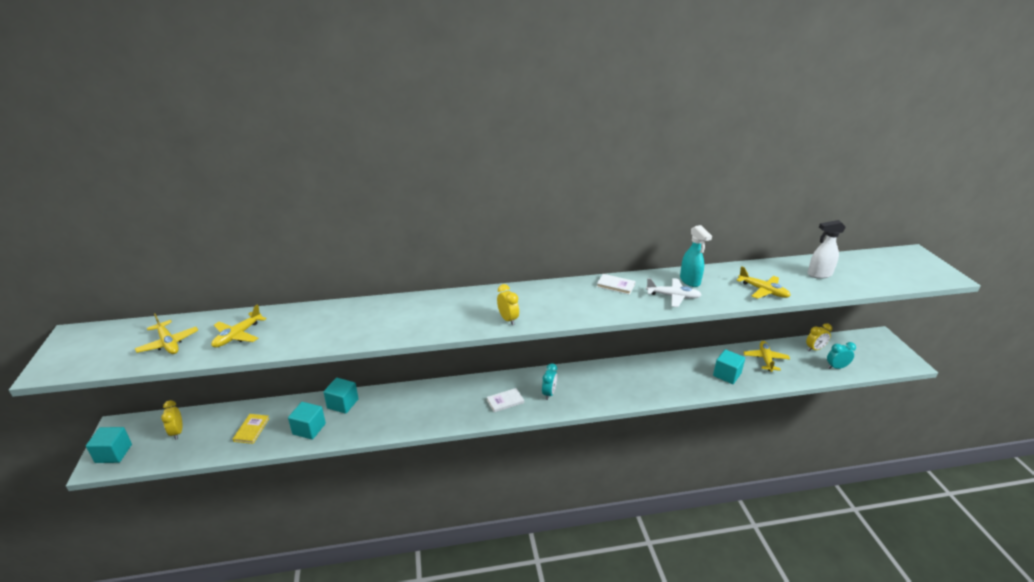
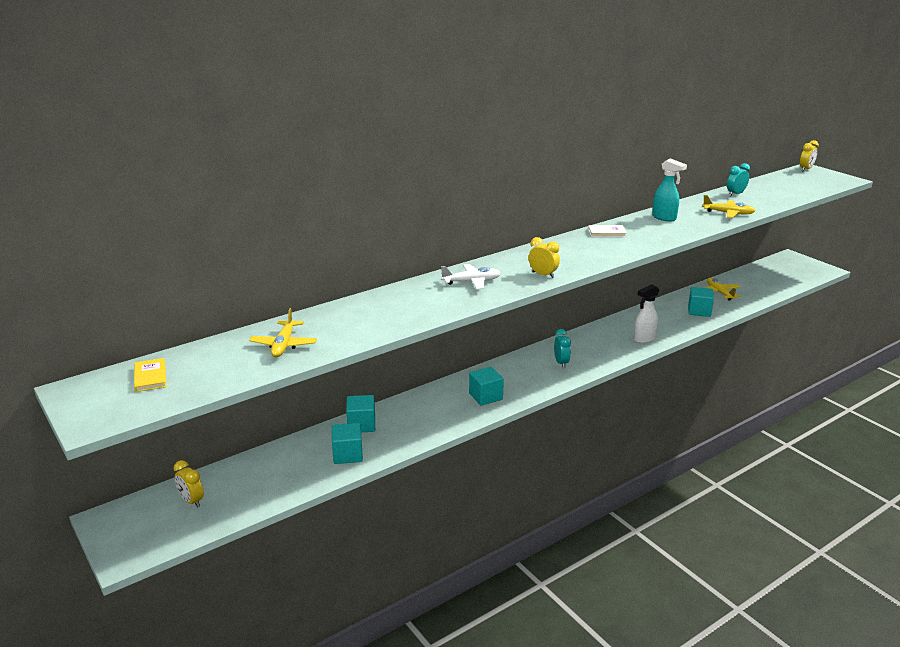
camera: 25 degrees left, 5 degrees down
turquoise cube [86,427,132,463] -> turquoise cube moved to [469,367,504,406]
yellow plane [135,313,198,354] -> none
yellow book [233,414,270,444] -> yellow book moved to [134,358,167,392]
white book [487,388,524,412] -> none
white plane [646,278,702,307] -> white plane moved to [441,264,501,290]
yellow clock [806,323,832,351] -> yellow clock moved to [800,140,819,171]
white spray bottle [807,220,846,279] -> white spray bottle moved to [634,284,659,343]
turquoise clock [827,342,856,369] -> turquoise clock moved to [727,163,750,196]

